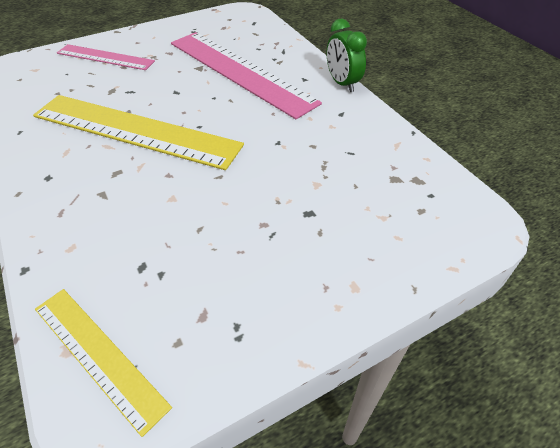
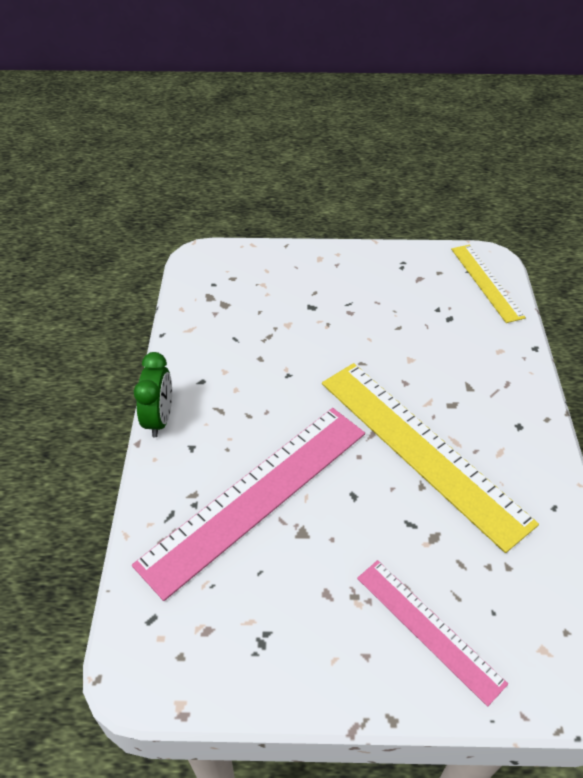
camera: 150 degrees left, 0 degrees up
pink ruler [171,32,322,119] -> pink ruler turned 60 degrees clockwise [132,408,365,601]

